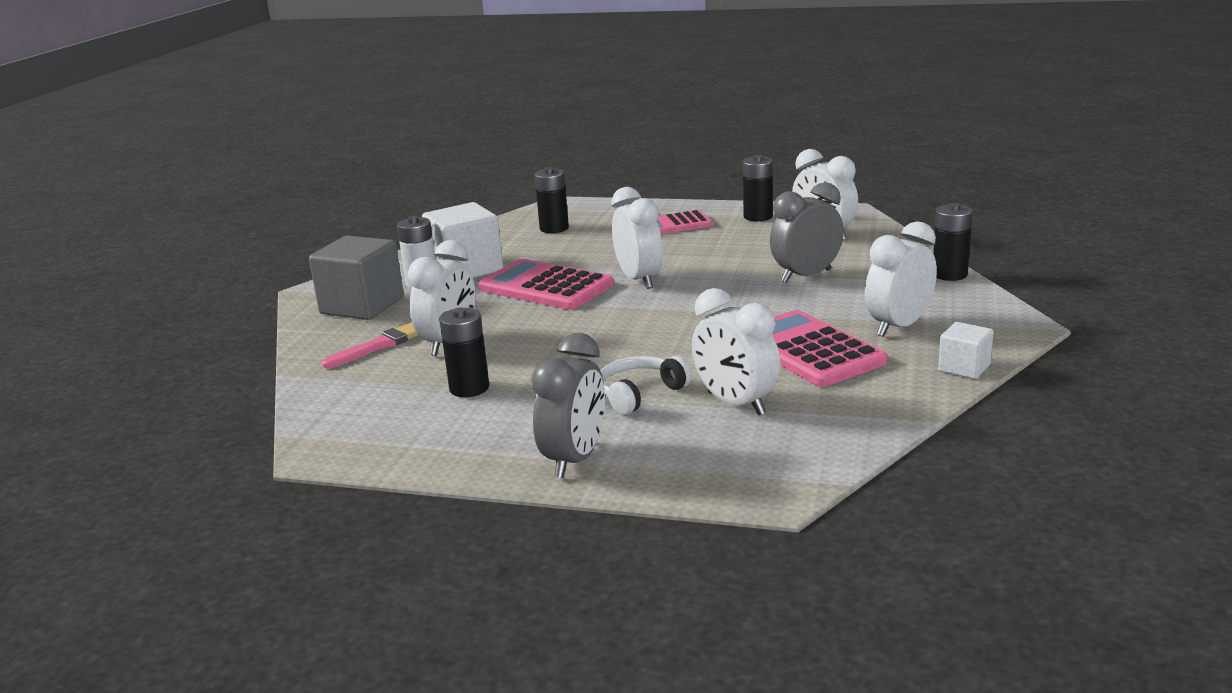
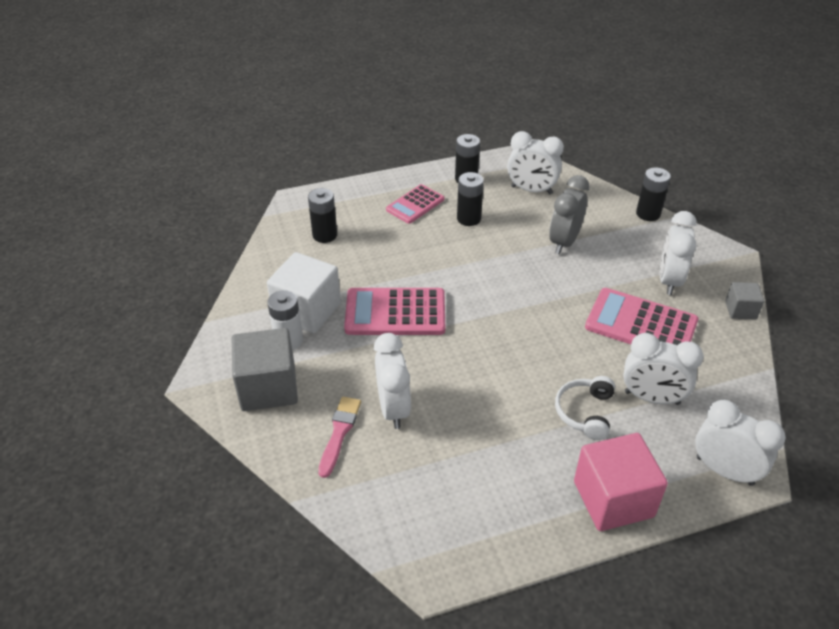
camera: 35 degrees left, 20 degrees up
black battery [439,307,489,397] -> black battery moved to [457,172,484,226]
grey clock [531,333,605,478] -> pink cube [574,433,668,531]
white clock [611,187,663,289] -> white clock moved to [695,400,786,486]
white cube [938,322,993,379] -> grey cube [725,282,764,320]

